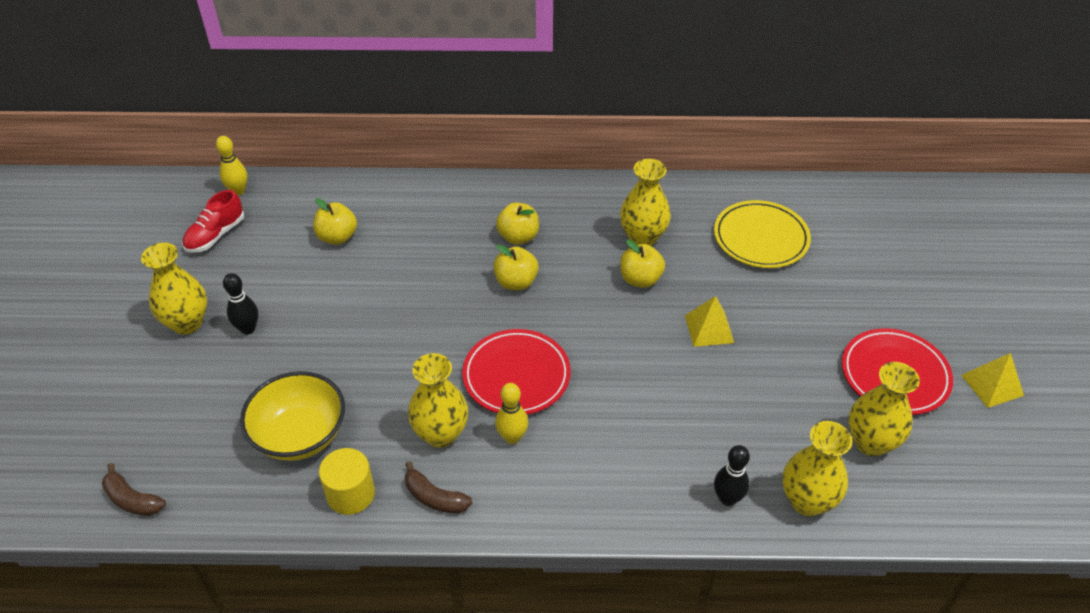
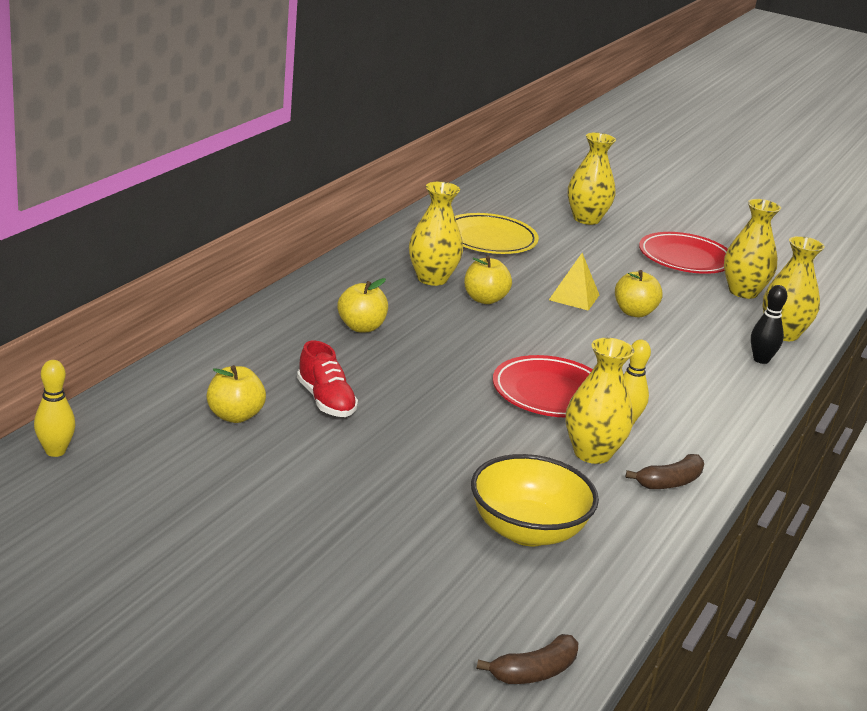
camera: 65 degrees left, 20 degrees down
yellow vase [141,243,207,334] -> yellow vase moved to [568,133,616,225]
red shoe [182,190,244,253] -> red shoe moved to [297,340,358,417]
black bowling pin [223,273,258,334] -> none
yellow cylinder [319,448,375,515] -> none
yellow apple [493,245,539,290] -> yellow apple moved to [615,270,663,317]
yellow pyramid [961,353,1024,408] -> none

